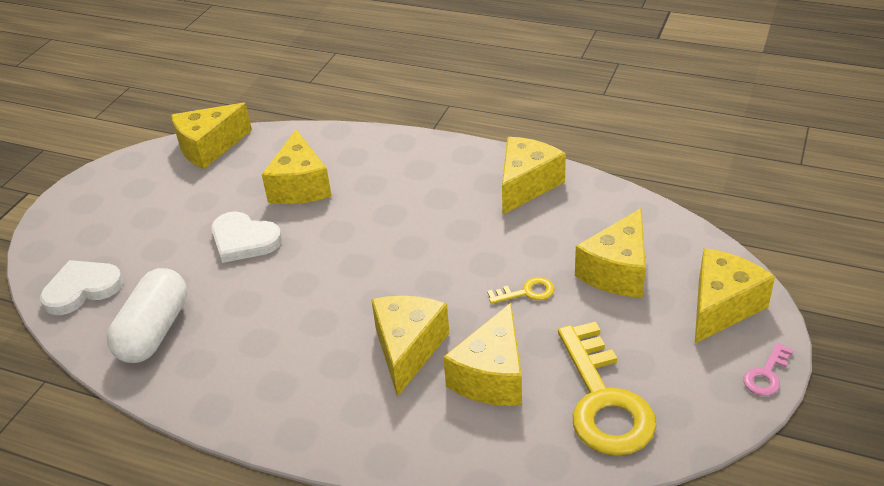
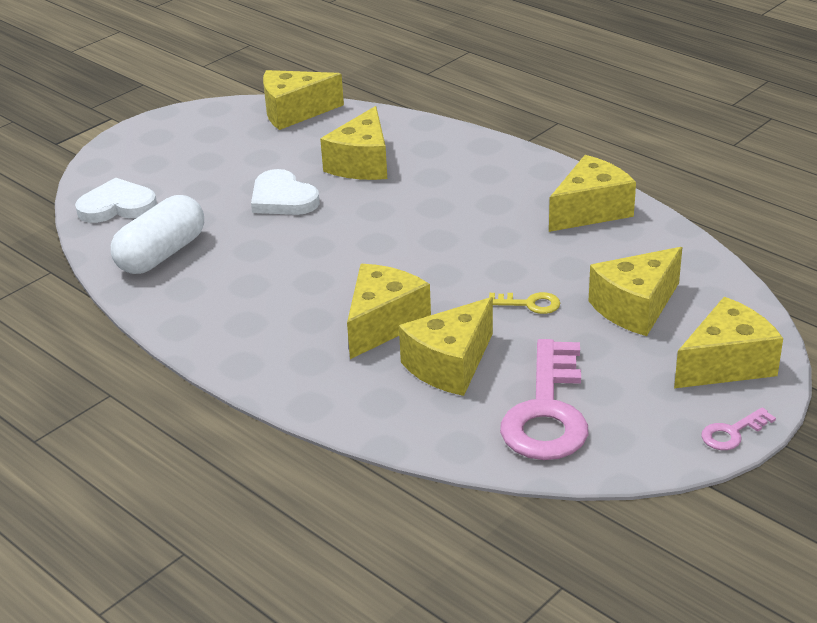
camera: 20 degrees right, 5 degrees down
yellow key [558,322,657,456] -> pink key [500,339,588,460]

